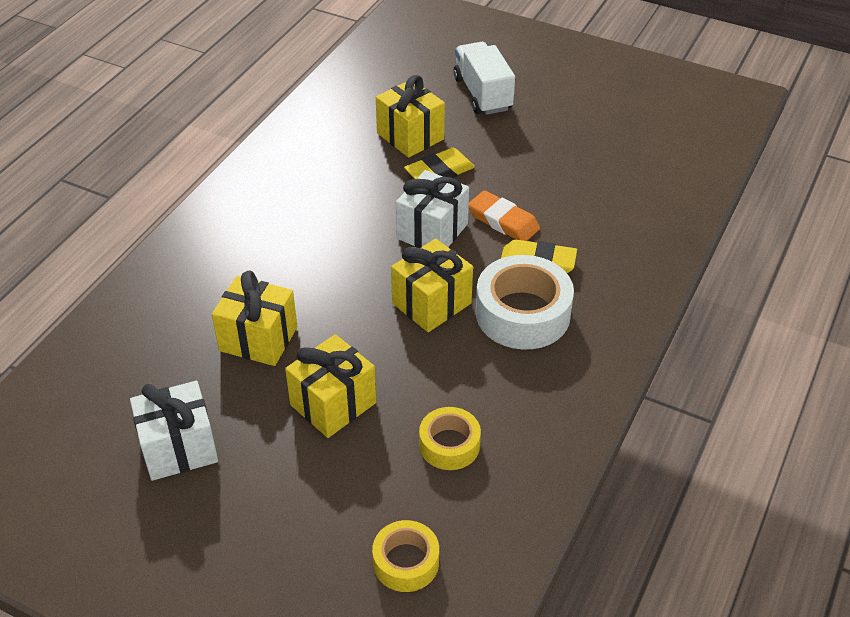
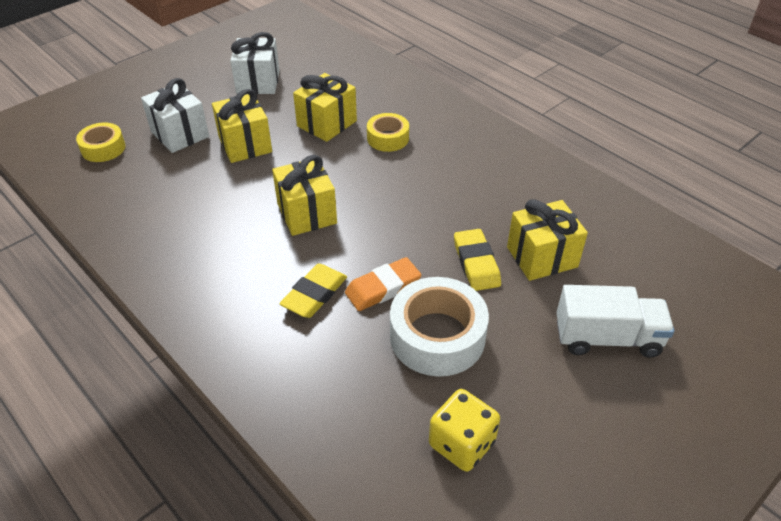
camera: 110 degrees right, 0 degrees up
white gift [396,170,469,248] -> white gift moved to [141,78,209,153]
yellow tape [419,407,481,470] -> yellow tape moved to [367,113,409,152]
white tape [476,255,574,349] -> white tape moved to [390,277,489,377]
none -> yellow dice [429,389,500,472]

